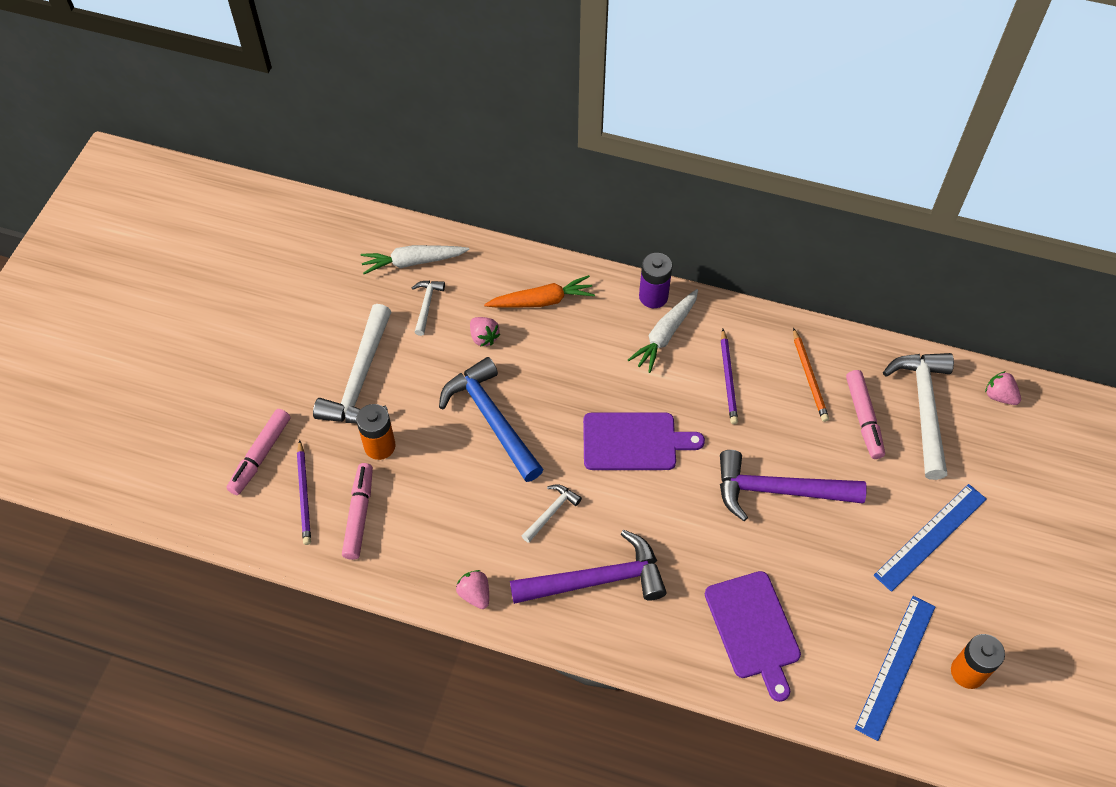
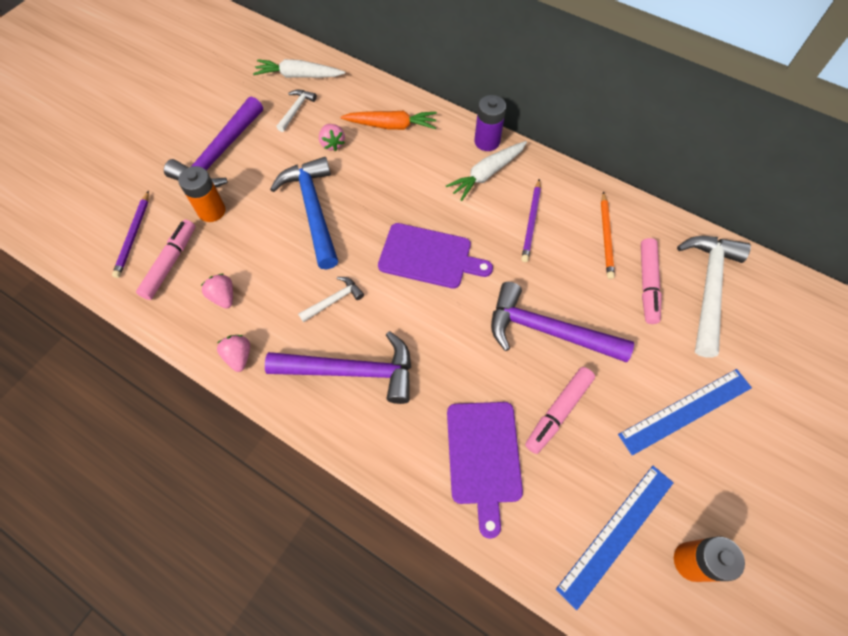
camera: 15 degrees right, 5 degrees up
pink marker [226,409,290,495] -> pink marker moved to [525,367,595,454]
white hammer [313,304,391,423] -> purple hammer [164,96,263,187]
pink strawberry [985,371,1021,405] -> pink strawberry moved to [201,274,233,309]

